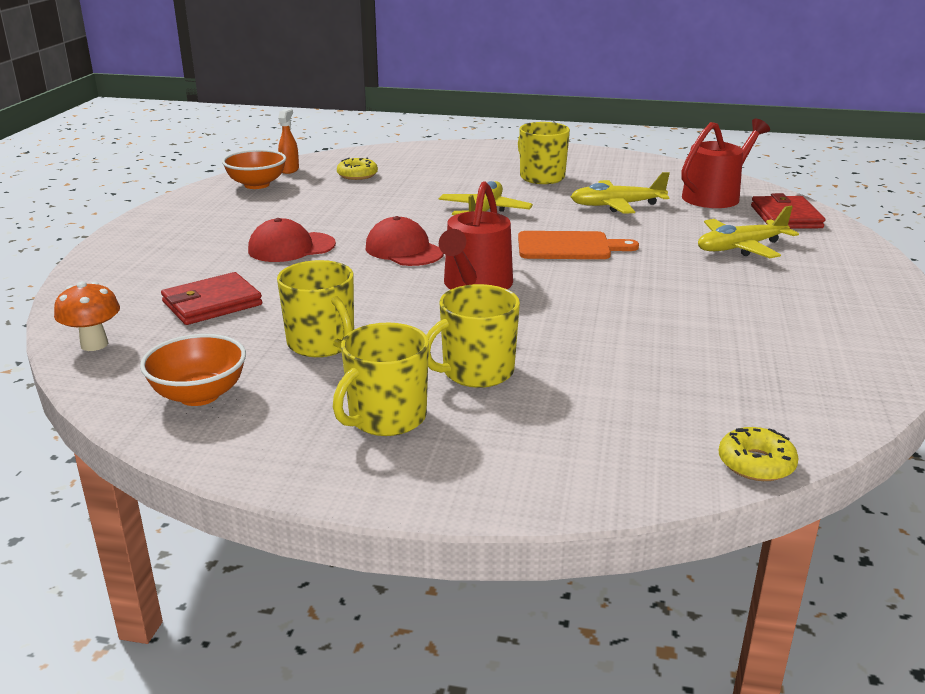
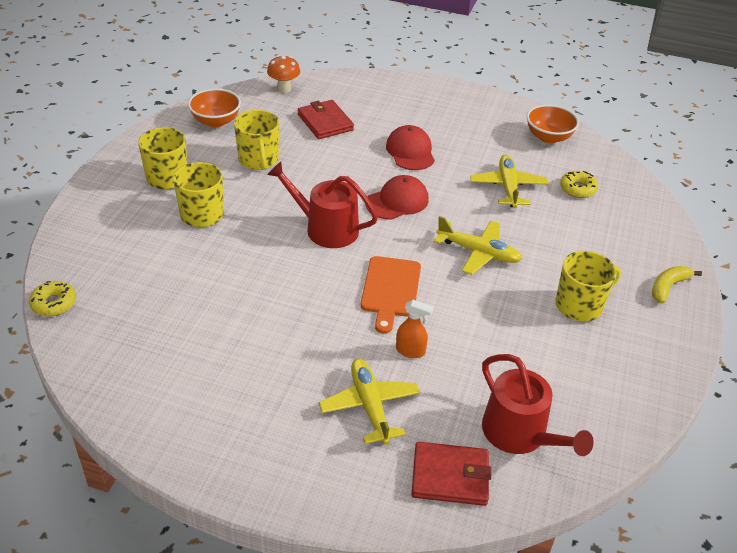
camera: 95 degrees right, 15 degrees up
yellow mug [277,260,354,357] -> yellow mug turned 75 degrees counterclockwise [234,110,279,170]
orange spray bottle [278,109,299,174] -> orange spray bottle moved to [396,300,434,358]
yellow plane [571,172,670,214] -> yellow plane moved to [470,154,549,208]
none -> yellow banana [652,266,702,303]

